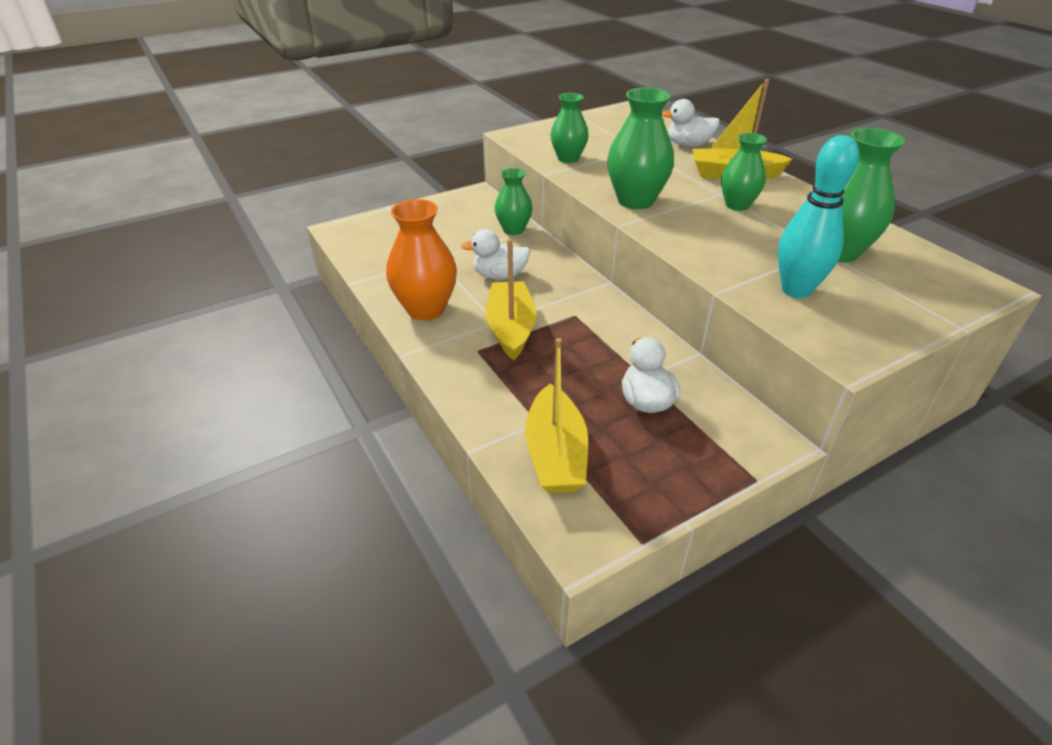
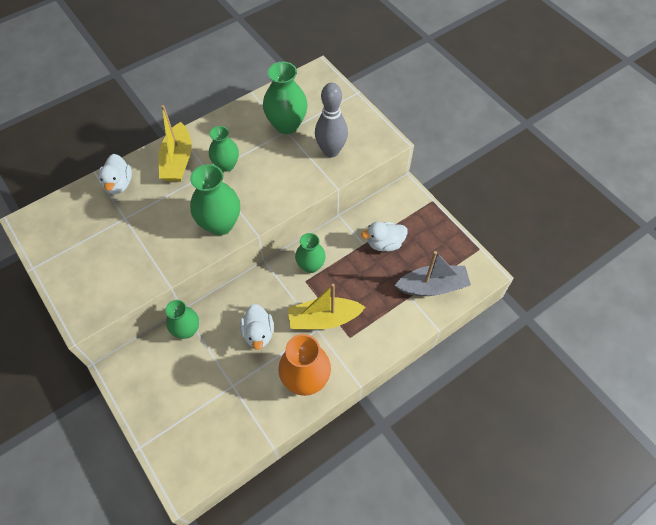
camera: 95 degrees left, 20 degrees up
yellow boat [525,338,588,493] -> grey boat [394,251,471,296]
green vase [550,93,589,163] -> green vase moved to [295,233,326,273]
turquoise bowling pin [778,135,859,298] -> grey bowling pin [315,83,348,158]

